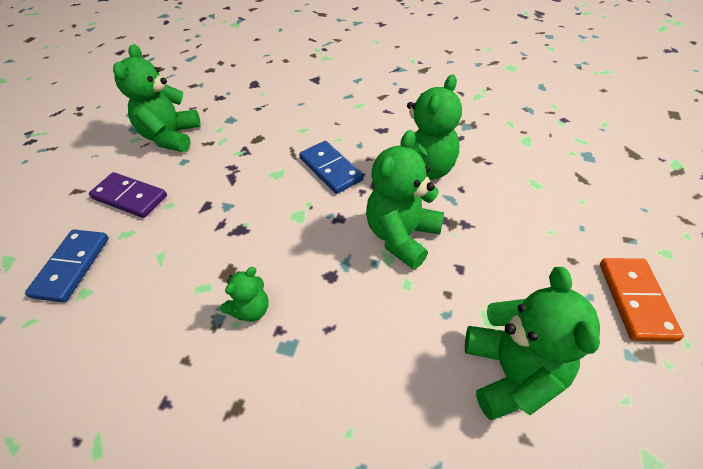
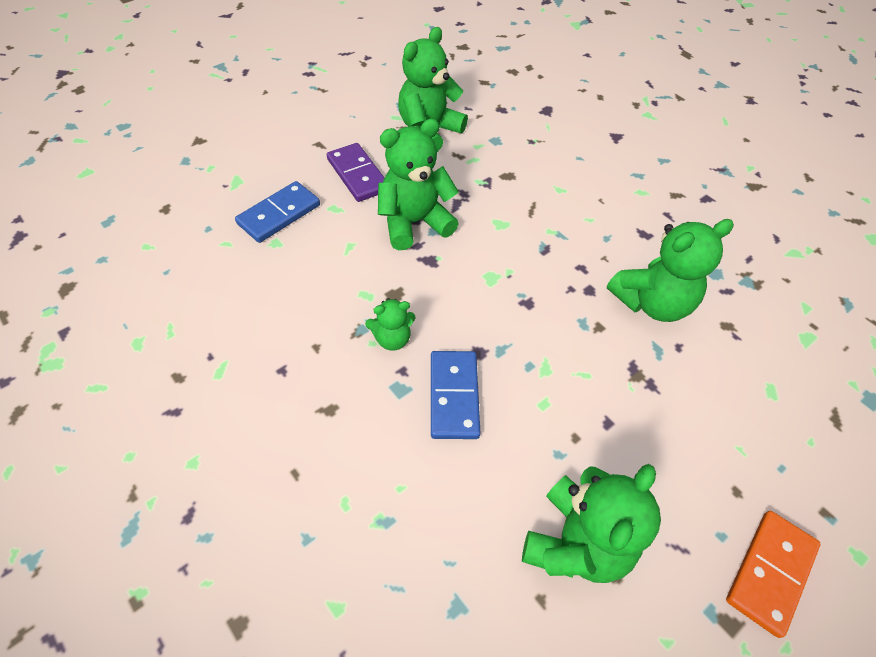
camera: 30 degrees right, 5 degrees up
blue domino [299,141,363,194] -> blue domino moved to [431,351,480,439]
green teddy bear [366,130,444,269] -> green teddy bear moved to [378,119,459,250]

